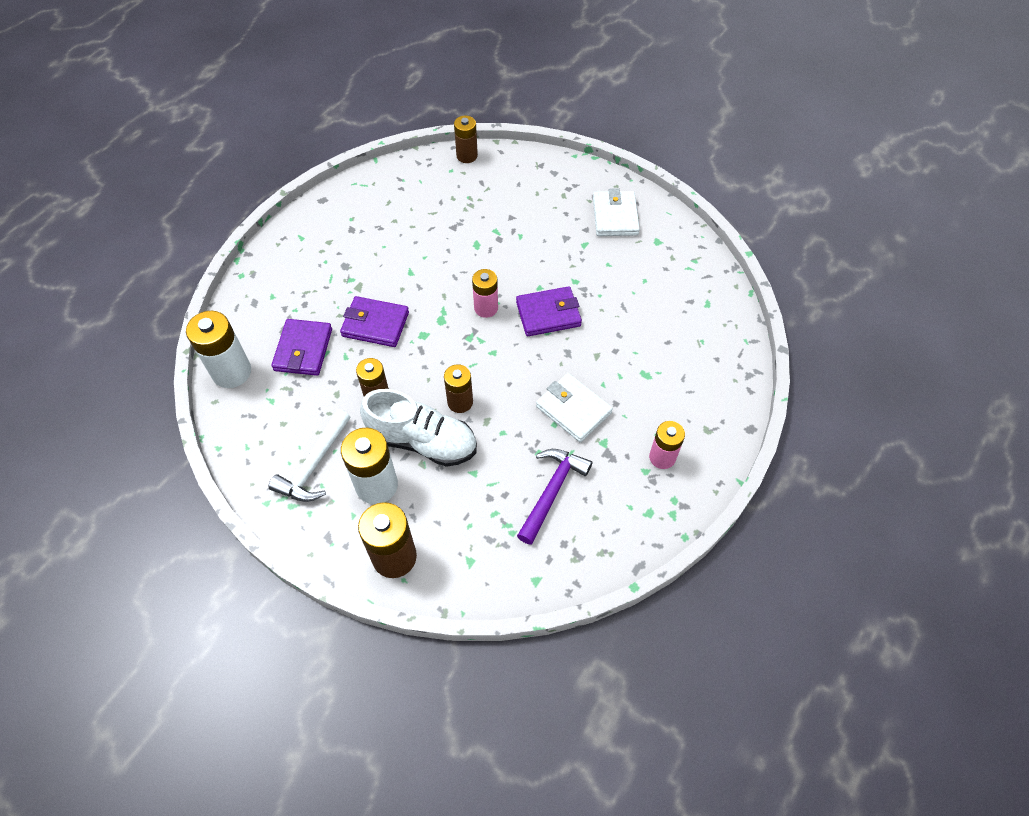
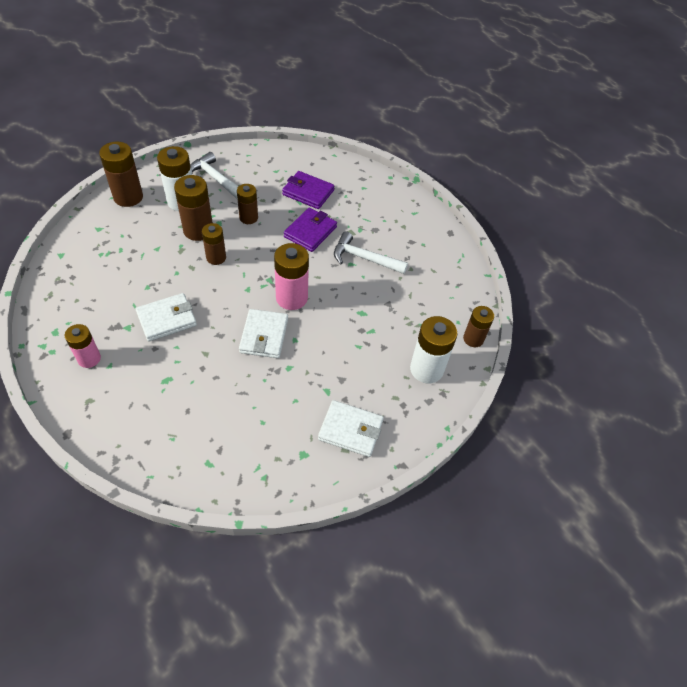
camera: 105 degrees right, 5 degrees down
white battery [186,311,251,388] -> white battery moved to [410,316,457,383]
white shoe [360,389,477,467] -> brown battery [174,175,213,241]
pink battery [472,269,498,318] -> pink battery [274,243,309,310], size x1.56
purple wallet [516,286,582,336] -> white wallet [239,309,288,358]
purple hammer [517,449,592,545] -> none
none -> white hammer [334,231,408,274]

